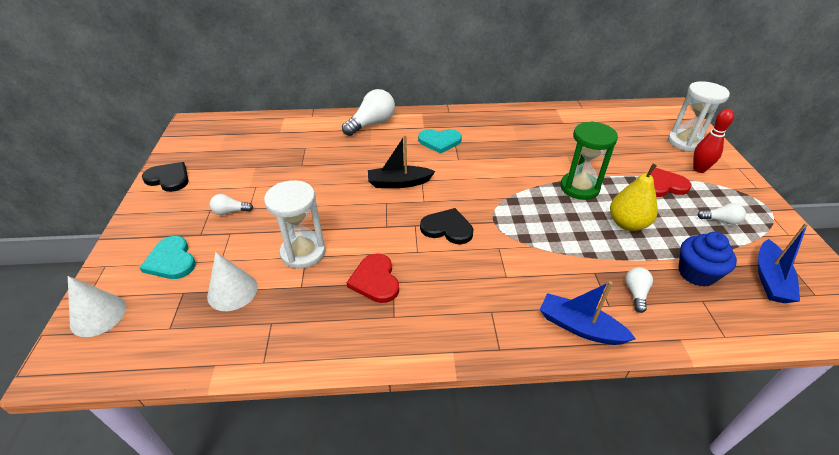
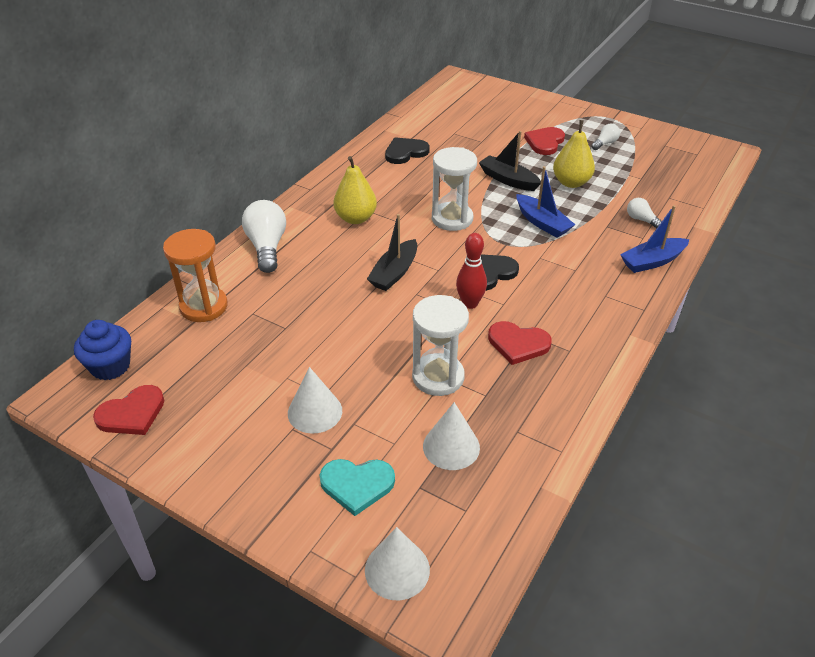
camera: 55 degrees left, 0 degrees up
black heart [142,162,188,192] -> black heart moved to [385,137,430,164]
white light bulb [210,194,253,215] -> white cone [288,367,342,434]
turquoise heart [418,129,462,154] -> yellow pear [333,156,377,224]
green hourglass [560,121,618,200] -> black boat [479,131,541,191]
white hourglass [668,81,730,152] -> white hourglass moved to [432,147,477,231]
blue cupcake [679,232,737,287] -> blue cupcake moved to [74,320,131,380]
red bowling pin [693,109,734,173] -> red bowling pin moved to [456,233,487,309]
blue boat [758,223,808,303] -> blue boat moved to [516,166,575,238]
none -> red heart [93,385,164,435]
none -> orange hourglass [163,229,228,322]

